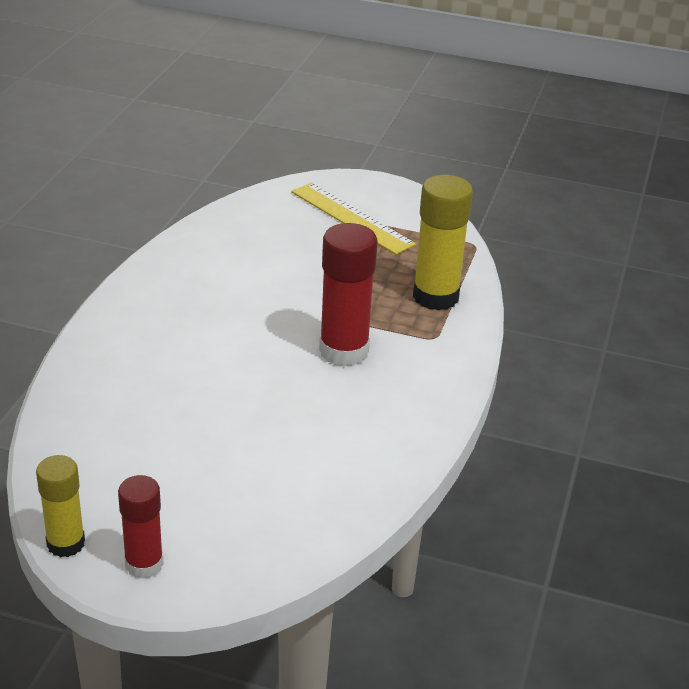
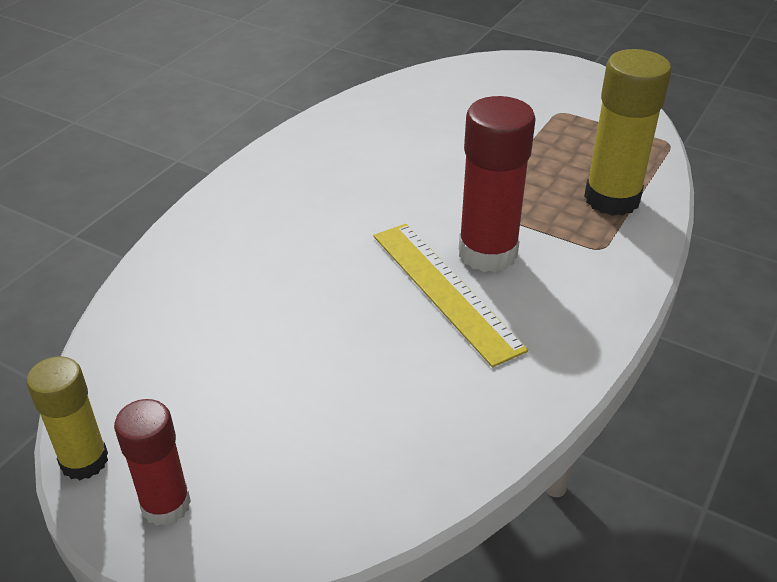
camera: 15 degrees right, 5 degrees up
yellow ruler [291,183,416,255] -> yellow ruler moved to [373,224,528,367]

